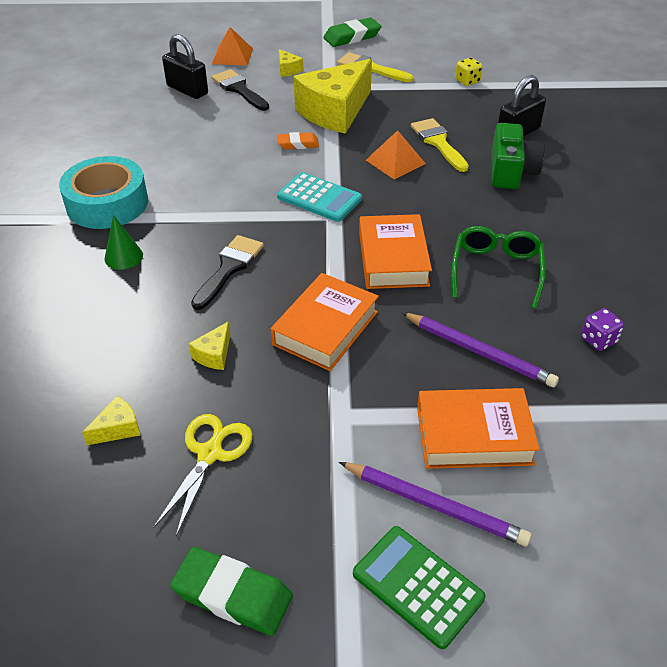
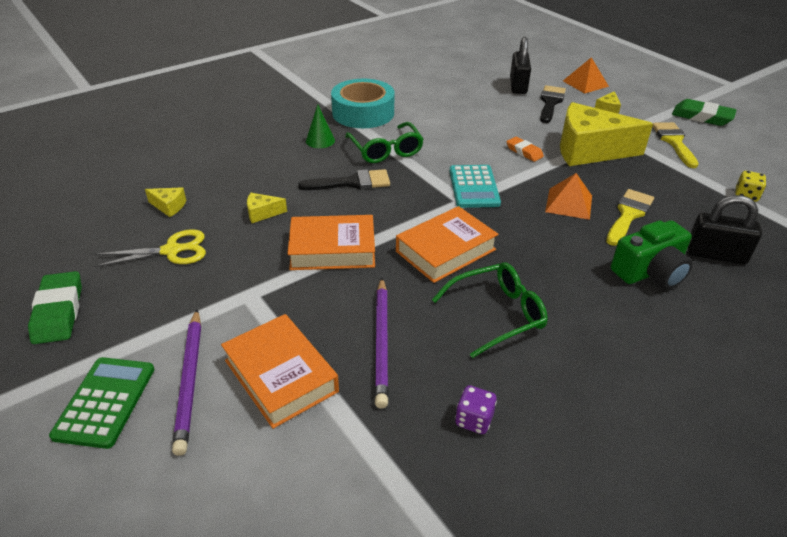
camera: 55 degrees right, 5 degrees down
none -> green glasses [345,122,424,163]

